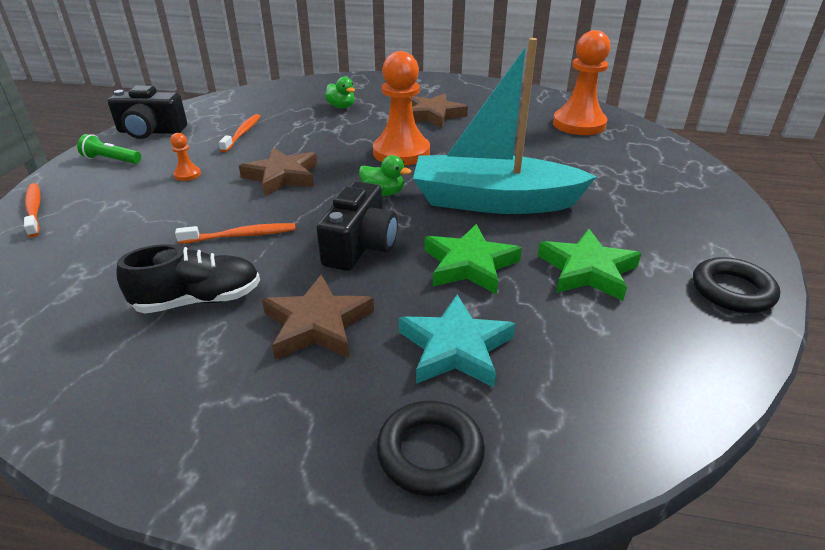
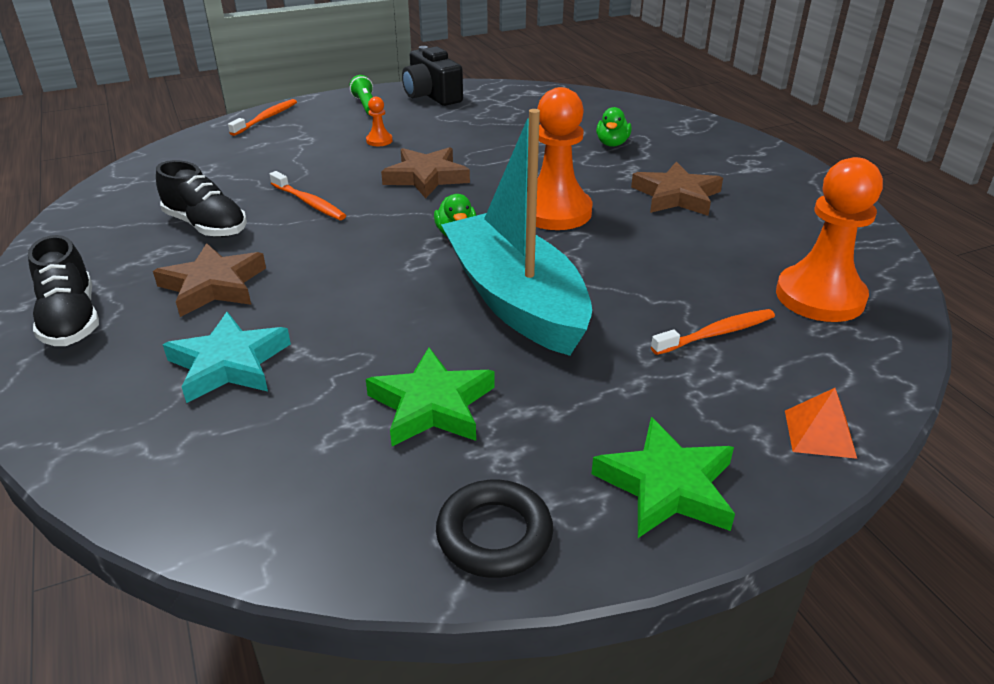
camera: 55 degrees right, 0 degrees up
orange toothbrush [219,114,260,152] -> orange toothbrush moved to [651,309,775,355]
black camera [317,181,398,271] -> none
black ring [376,400,485,496] -> none
green star [424,224,522,294] -> green star moved to [591,417,735,538]
none -> black shoe [28,235,99,346]
none -> orange pyramid [785,388,857,459]

